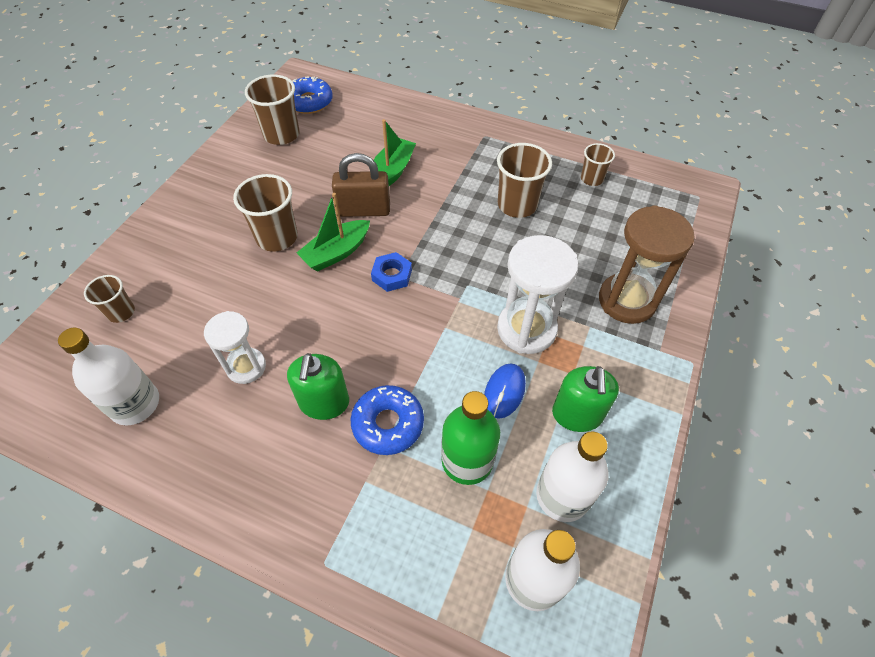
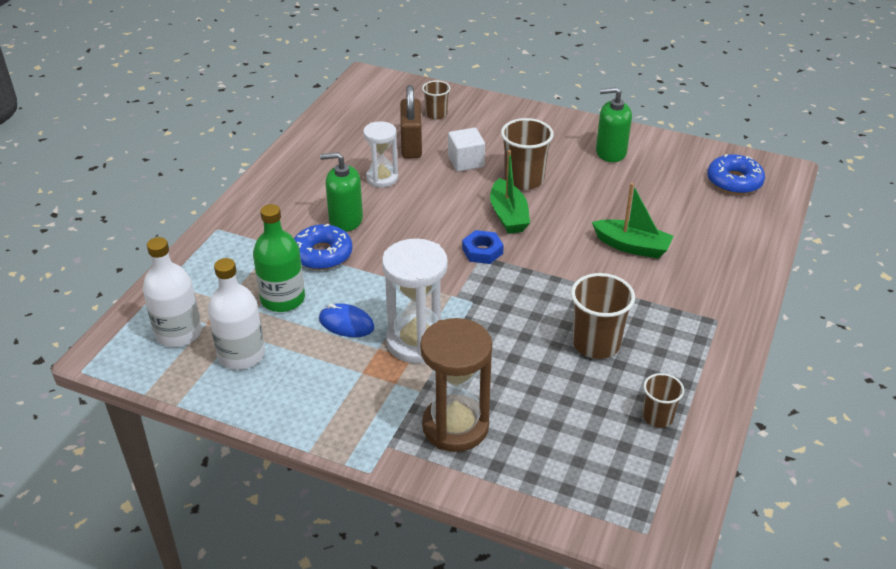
camera: 90 degrees right, 15 degrees down
white bottle [58,328,159,426] -> none
brown cup [245,74,300,145] -> none
green boat [297,193,370,272] -> green boat turned 150 degrees counterclockwise [490,150,530,234]
brown padlock [332,153,390,217] -> brown padlock moved to [400,85,422,159]
green soap dispenser [552,366,619,432] -> green soap dispenser moved to [596,87,632,162]
none -> white cube [448,128,485,172]

